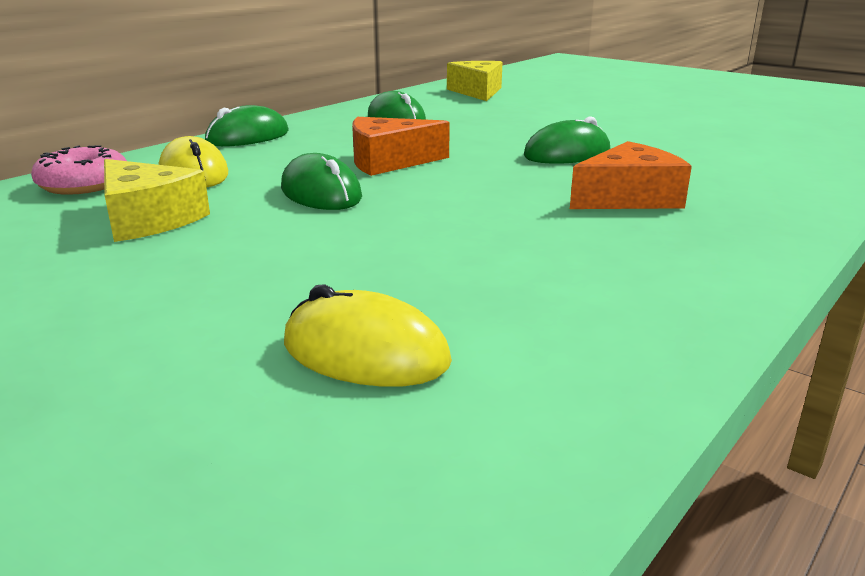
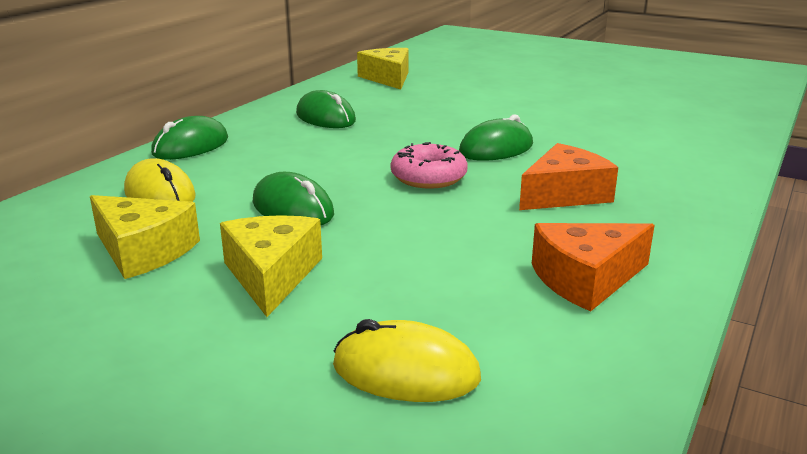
camera: 10 degrees left, 0 degrees up
pink donut [31,145,127,195] -> pink donut moved to [391,142,468,189]
orange cheese [352,117,450,176] -> orange cheese moved to [532,223,654,312]
none -> yellow cheese [220,215,322,317]

